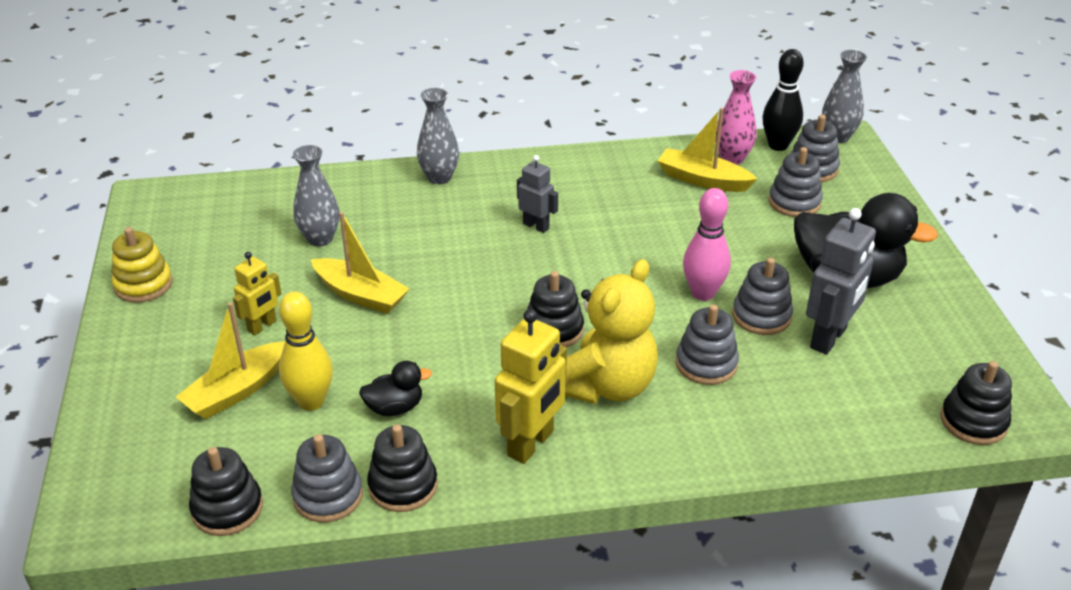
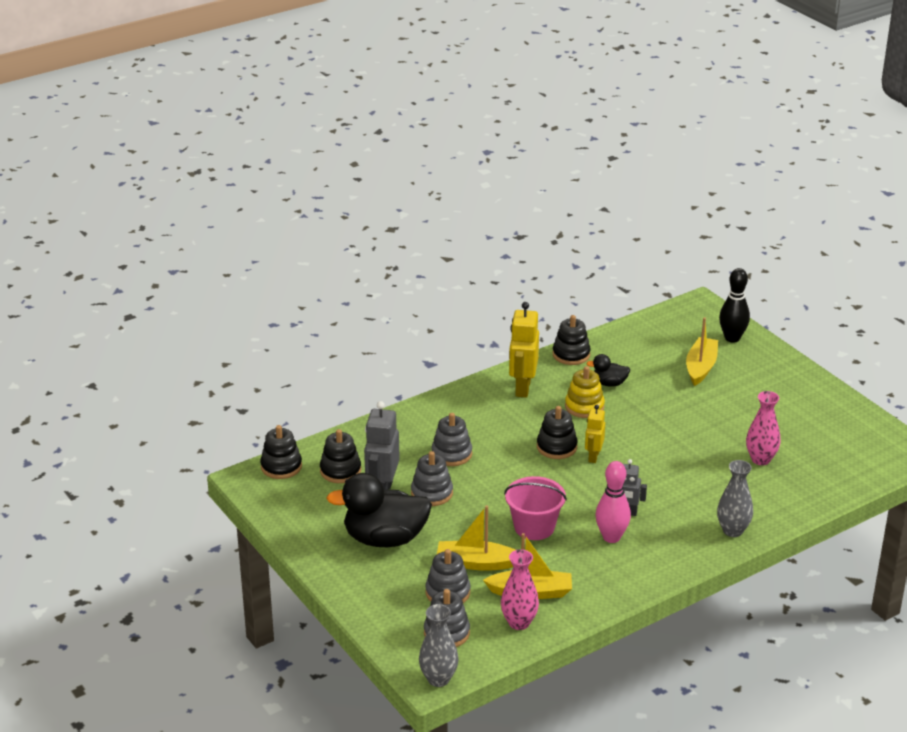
camera: 155 degrees right, 5 degrees down
yellow stacking toy [112,227,173,303] -> yellow stacking toy moved to [565,366,605,418]
black stacking toy [189,447,263,536] -> black stacking toy moved to [320,429,361,483]
yellow robot [233,252,281,335] -> yellow robot moved to [585,405,605,463]
yellow bowling pin [279,292,333,411] -> none
grey stacking toy [291,434,363,522] -> none
grey vase [293,145,340,246] -> pink vase [746,391,781,465]
yellow boat [311,212,410,314] -> yellow boat moved to [437,505,516,571]
black duck [359,361,432,416] -> black duck turned 45 degrees clockwise [586,354,630,387]
yellow teddy bear [565,259,658,404] -> none
pink bowling pin [683,188,731,301] -> pink bowling pin moved to [595,461,631,543]
black bowling pin [762,49,804,151] -> black bowling pin moved to [719,268,750,343]
none -> pink bucket [504,476,567,540]

